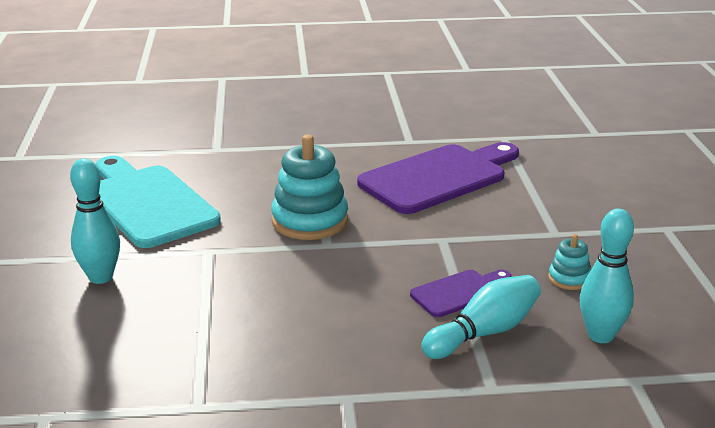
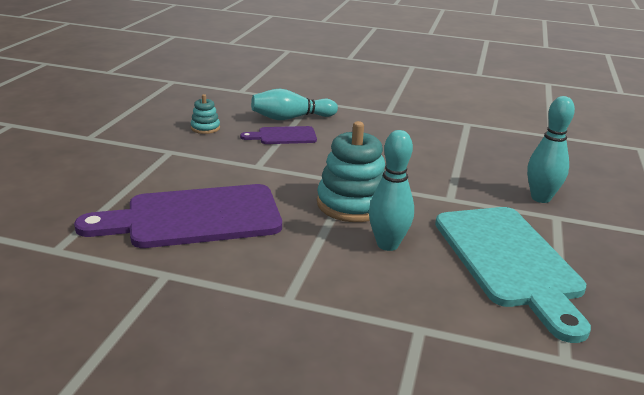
camera: 160 degrees left, 0 degrees up
turquoise bowling pin [580,208,634,343] -> turquoise bowling pin moved to [369,130,414,251]

